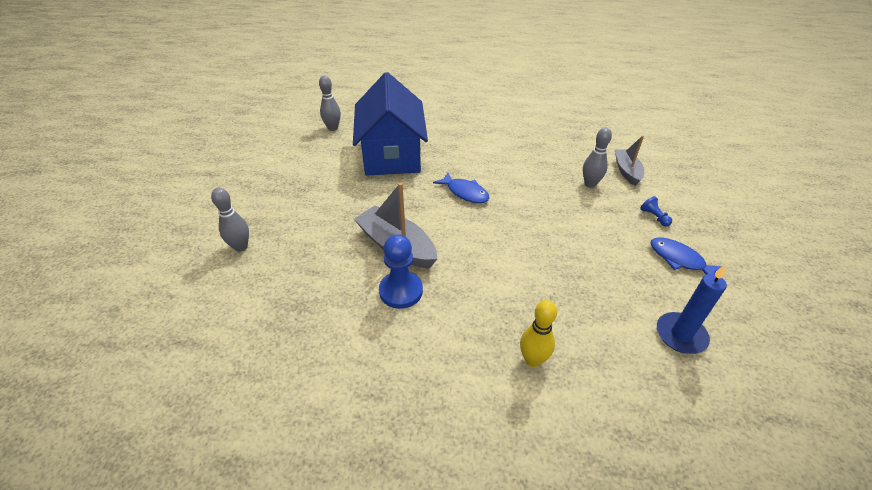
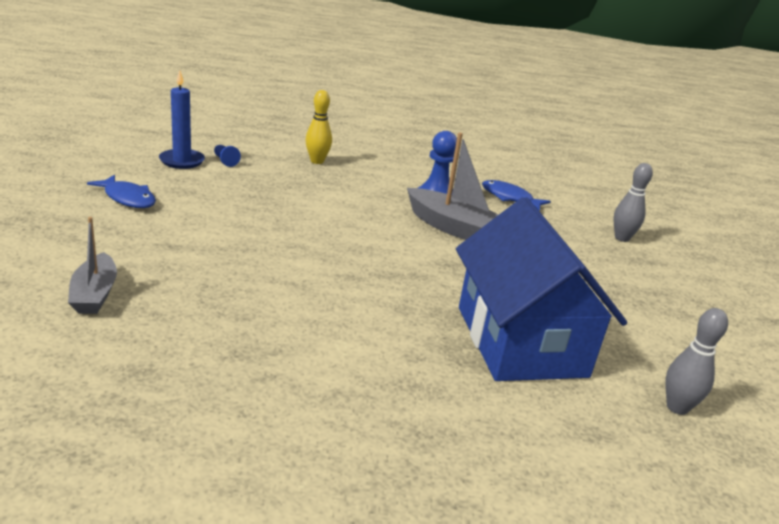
camera: 170 degrees right, 15 degrees down
blue fish [433,172,489,203] -> blue fish moved to [482,180,551,210]
grey bowling pin [583,128,612,188] -> none
blue pawn [640,196,672,226] -> blue pawn moved to [214,145,241,167]

